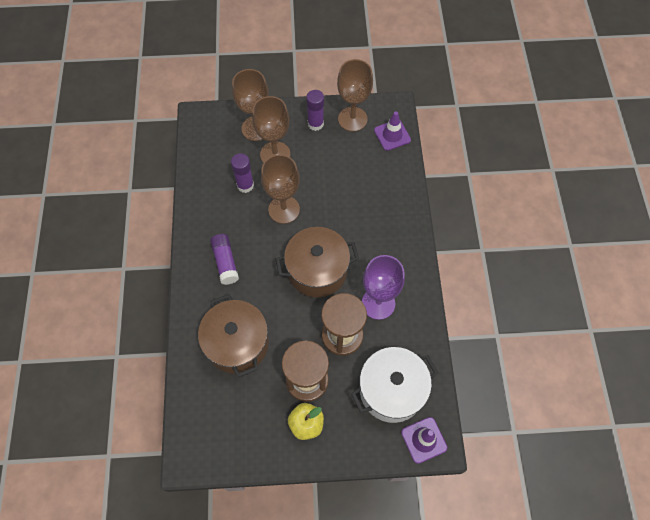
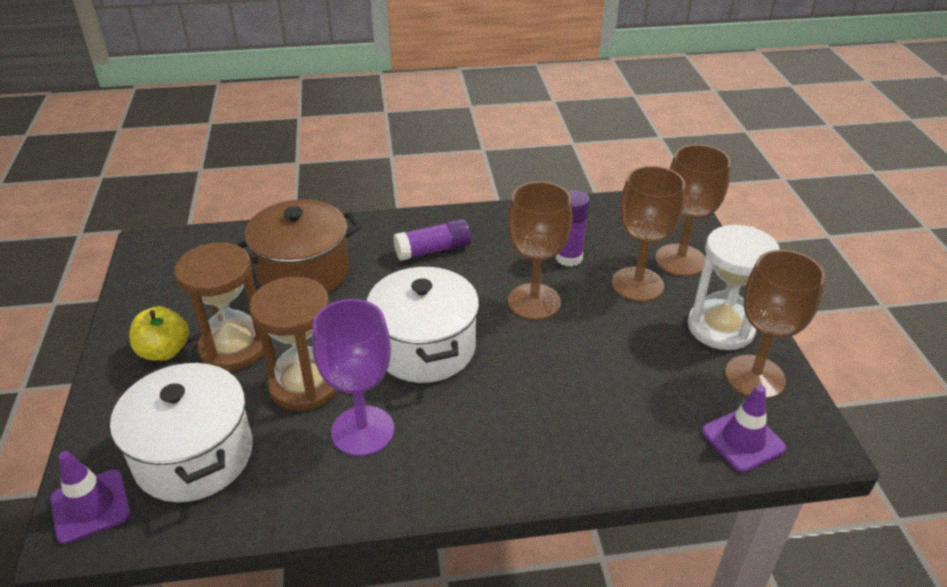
camera: 85 degrees right, 25 degrees down
brown pot [276,227,359,297] -> white pot [367,265,479,383]
purple glue stick [306,90,324,131] -> white hourglass [688,225,780,350]

